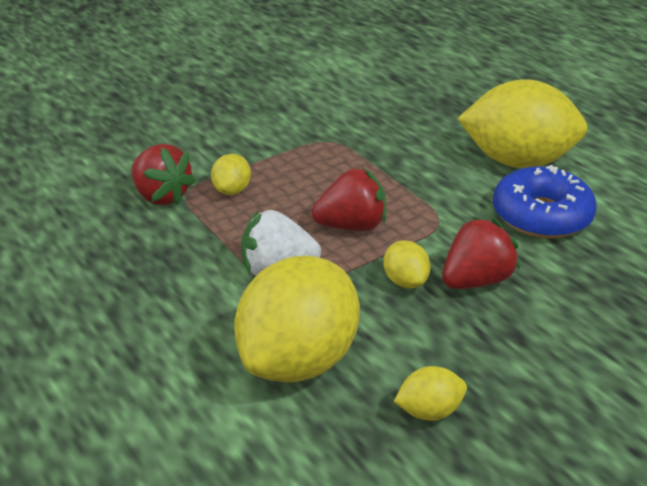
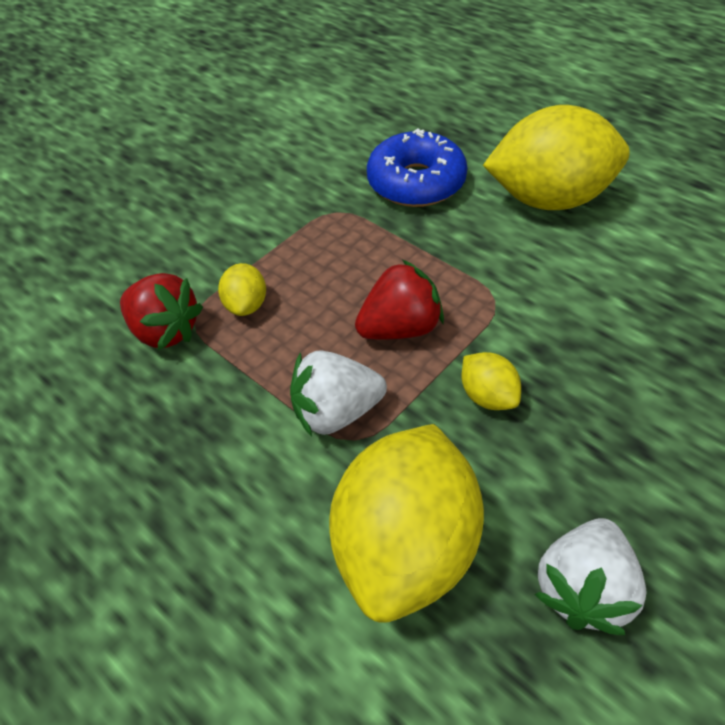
camera: 10 degrees left, 15 degrees up
yellow lemon [394,366,467,421] -> white strawberry [534,518,647,635]
red strawberry [442,217,520,289] -> none
blue donut [493,165,597,238] -> blue donut moved to [367,129,468,207]

